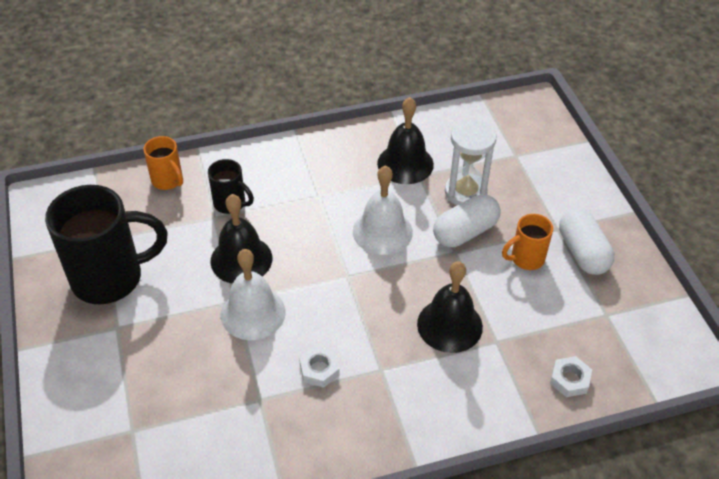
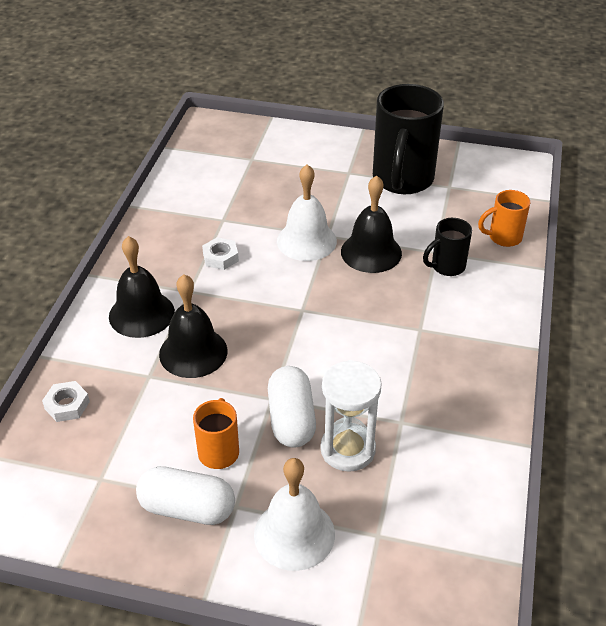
camera: 120 degrees right, 5 degrees down
white bell [353,166,413,255] -> white bell moved to [254,458,335,571]
black bell [377,97,434,184] -> black bell moved to [109,236,175,338]

